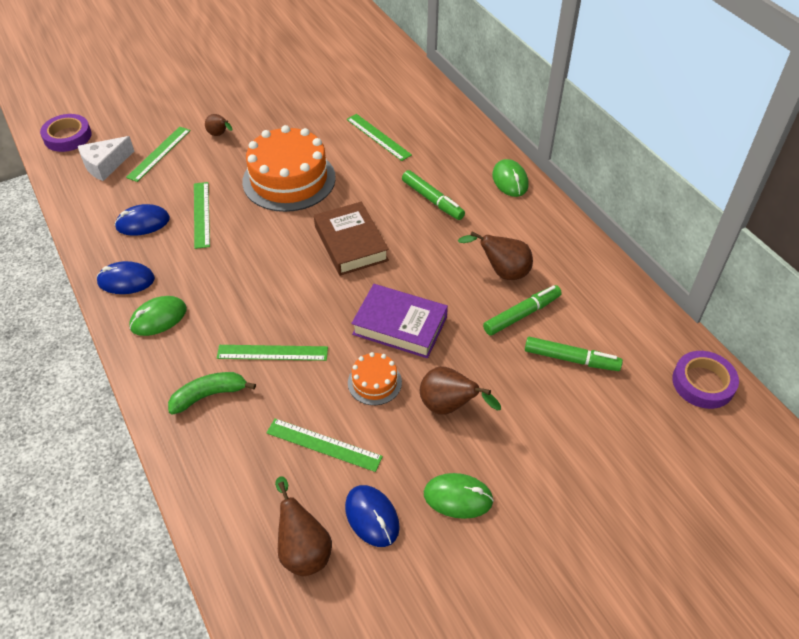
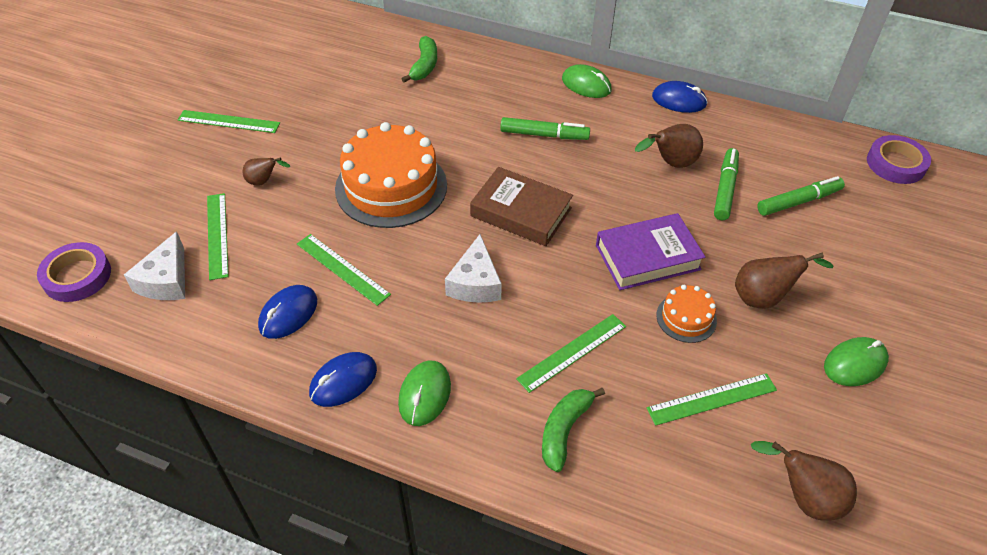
camera: 40 degrees left, 0 degrees up
blue mouse [345,485,400,547] -> blue mouse moved to [652,81,708,113]
green ruler [346,114,412,161] -> green ruler moved to [178,110,280,133]
none -> green banana [401,36,437,83]
none -> white cheese [445,234,502,303]

